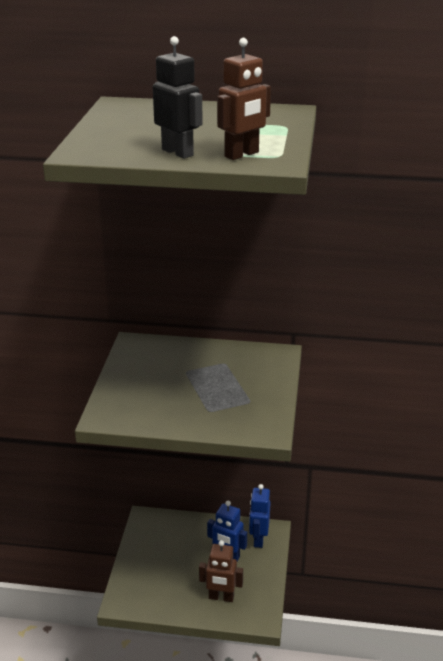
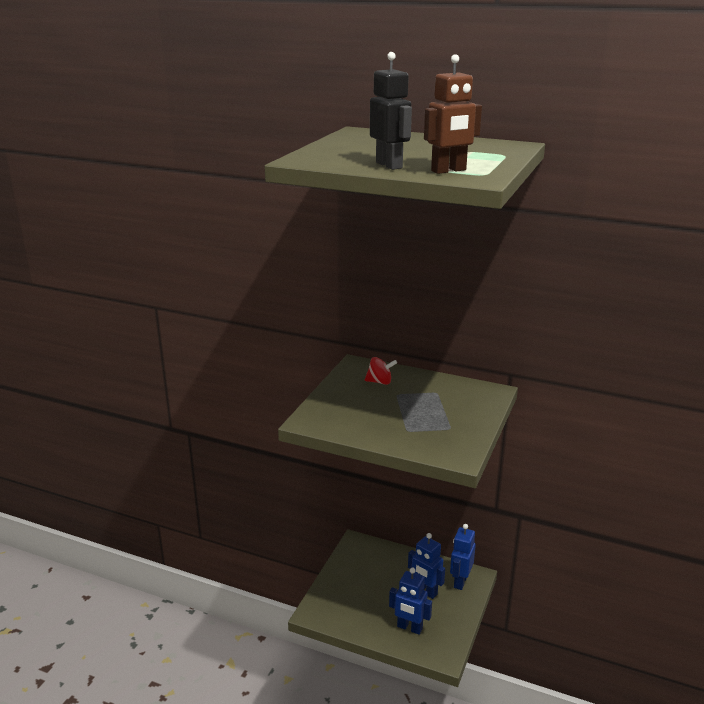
camera: 15 degrees right, 5 degrees down
brown robot [199,540,243,602] -> blue robot [389,568,432,635]
none -> red spinning top [365,357,397,385]

